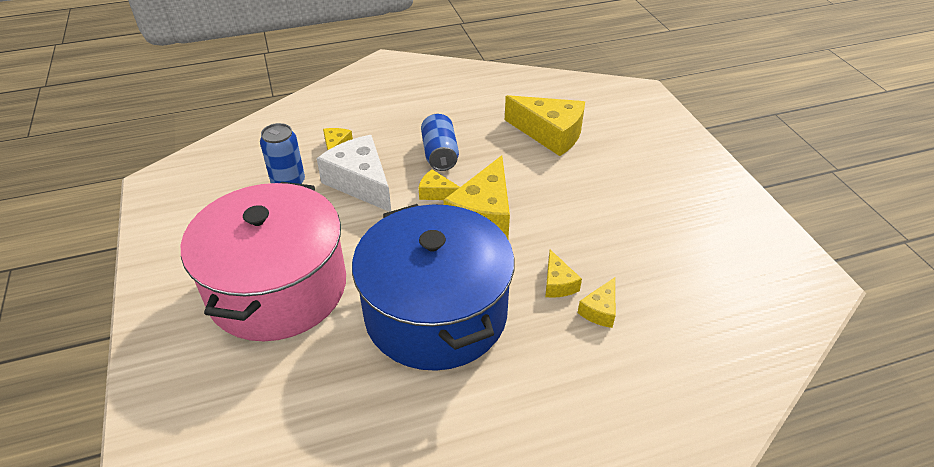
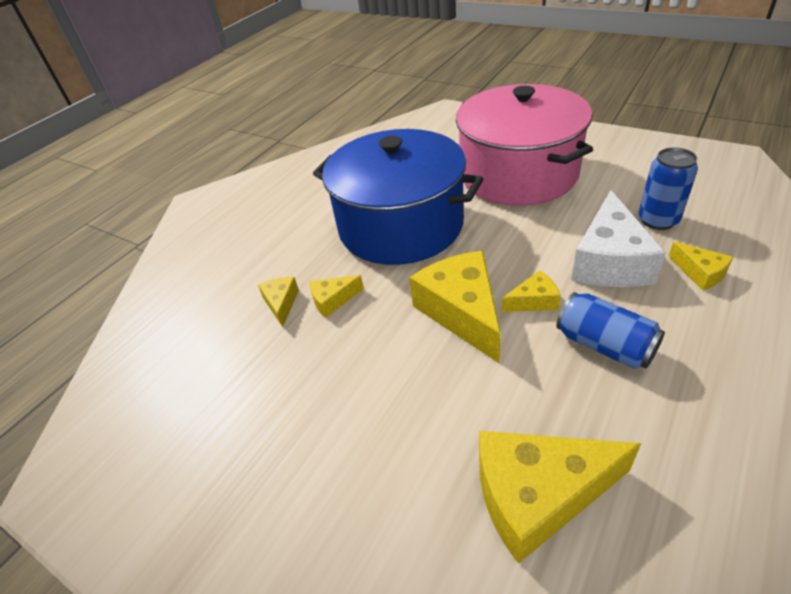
camera: 145 degrees right, 0 degrees up
white cheese [317,135,391,212] -> white cheese turned 90 degrees clockwise [571,190,666,287]
yellow cheese [545,249,582,298] -> yellow cheese turned 60 degrees counterclockwise [310,275,364,318]

